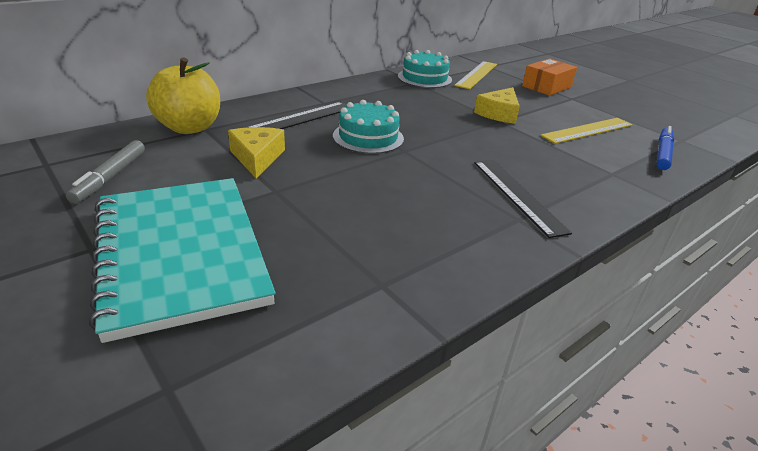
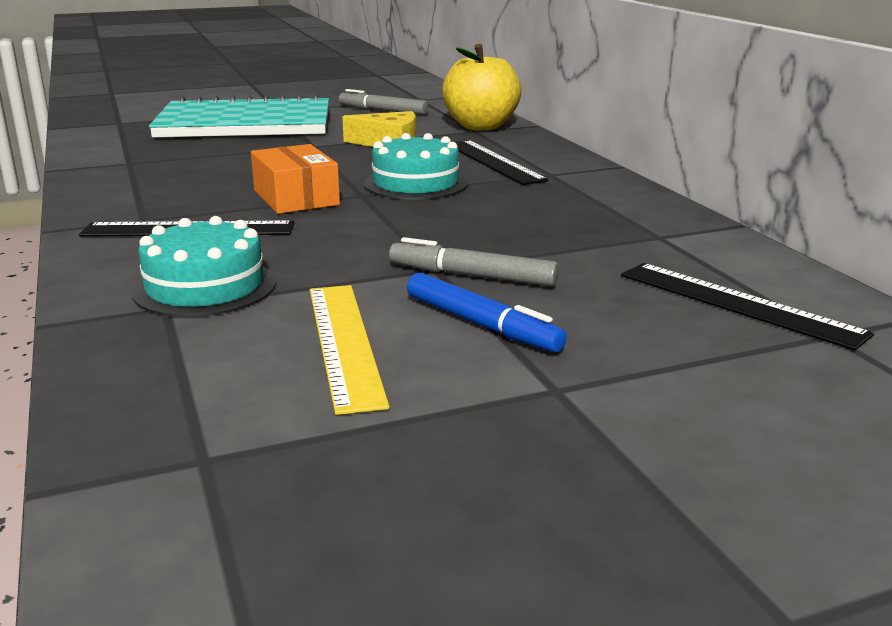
camera: 110 degrees right, 10 degrees down
turquoise cake [398,50,452,88] -> turquoise cake moved to [131,216,276,317]
yellow ruler [454,61,497,89] -> black ruler [621,263,874,350]
yellow cheese [474,87,520,124] -> grey marker [389,237,559,287]
orange box [522,58,577,96] -> orange box moved to [251,144,340,214]
blue marker [656,126,674,170] -> blue marker moved to [407,273,567,353]

